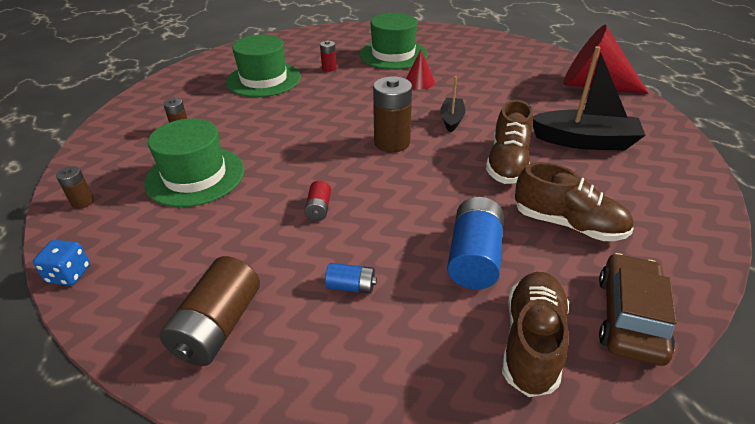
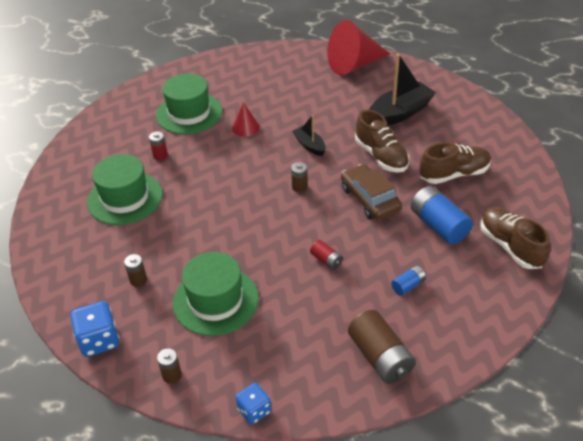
camera: 45 degrees left, 5 degrees up
brown battery [373,76,412,152] -> brown battery [291,162,307,192], size x0.51
brown car [599,253,677,366] -> brown car moved to [341,164,402,220]
none -> blue dice [70,301,119,357]

